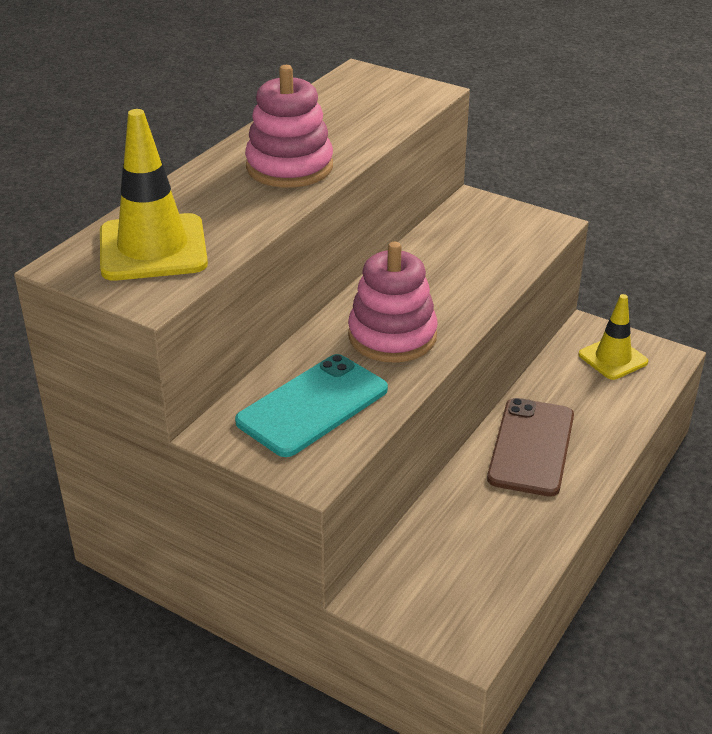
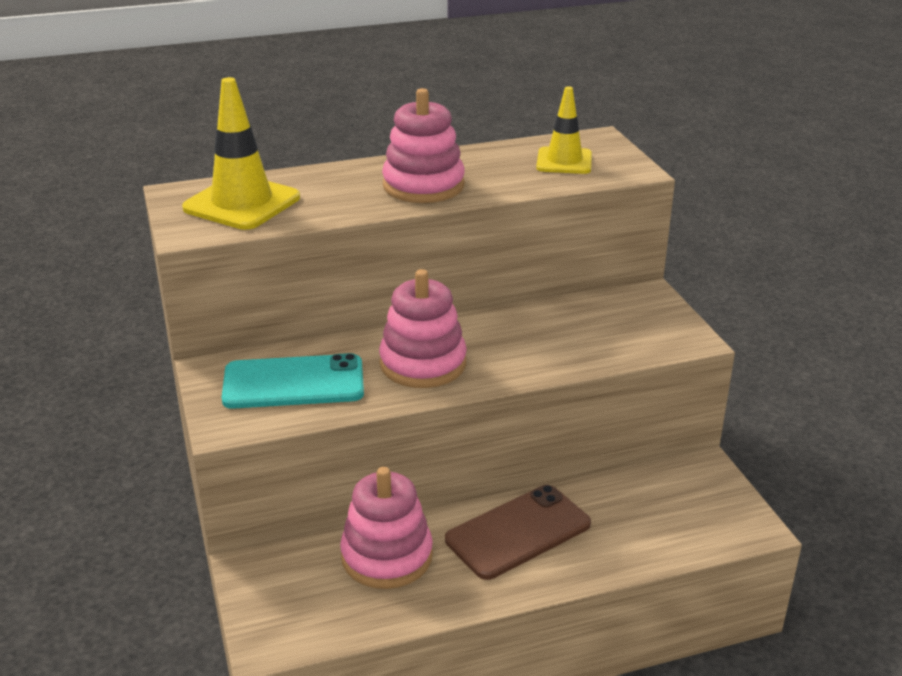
camera: 40 degrees right, 5 degrees down
yellow traffic cone [579,294,648,380] -> yellow traffic cone moved to [536,86,592,174]
none -> pink stacking toy [340,467,433,589]

